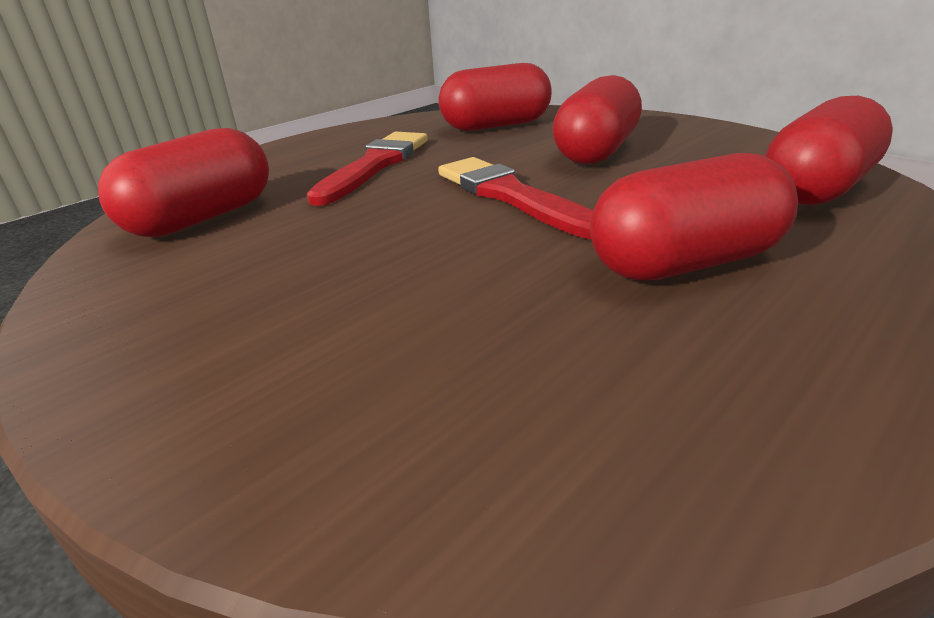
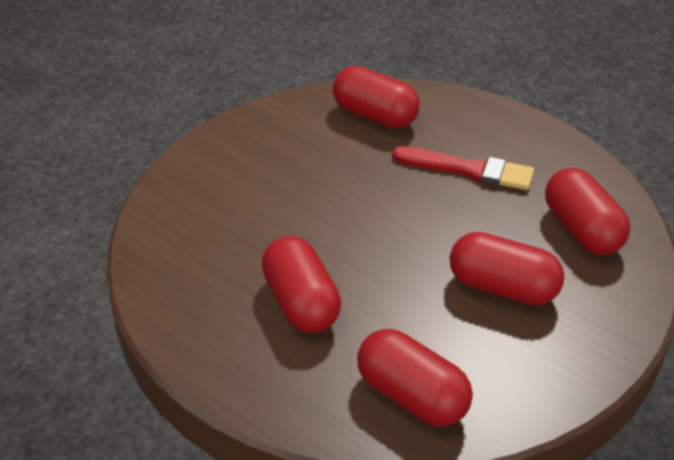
camera: 85 degrees right, 10 degrees up
red brush [438,157,593,239] -> none

